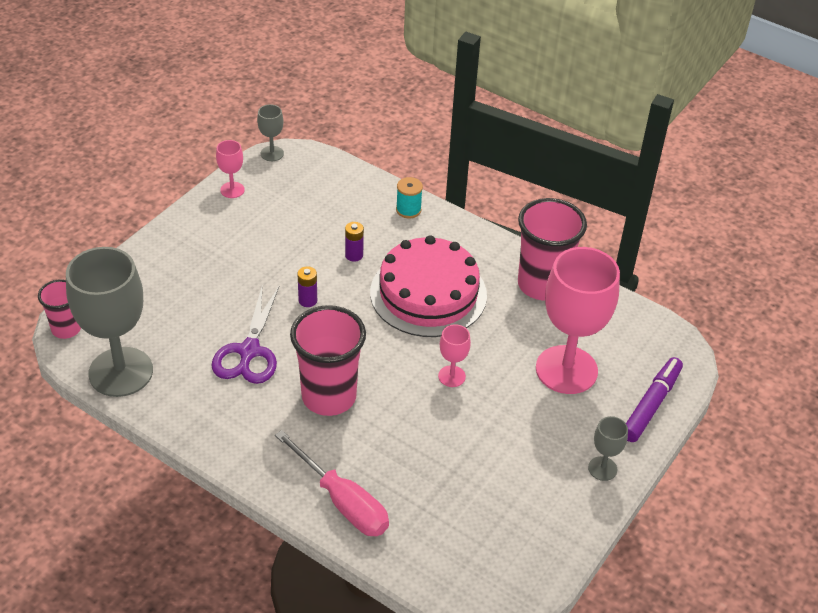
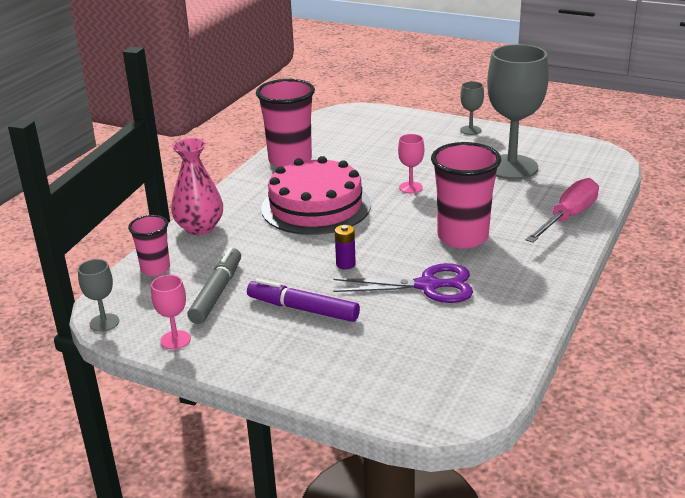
camera: 95 degrees left, 15 degrees down
pink cup [38,279,81,339] -> pink cup moved to [128,215,170,276]
grey goblet [66,247,153,397] -> grey goblet moved to [487,44,549,179]
purple battery [345,222,364,262] -> none
turquoise spool [396,177,423,218] -> pink vase [171,138,223,235]
pink goblet [536,247,620,394] -> none
purple marker [626,357,683,442] -> purple marker moved to [247,279,360,322]
none -> grey marker [187,247,241,324]

